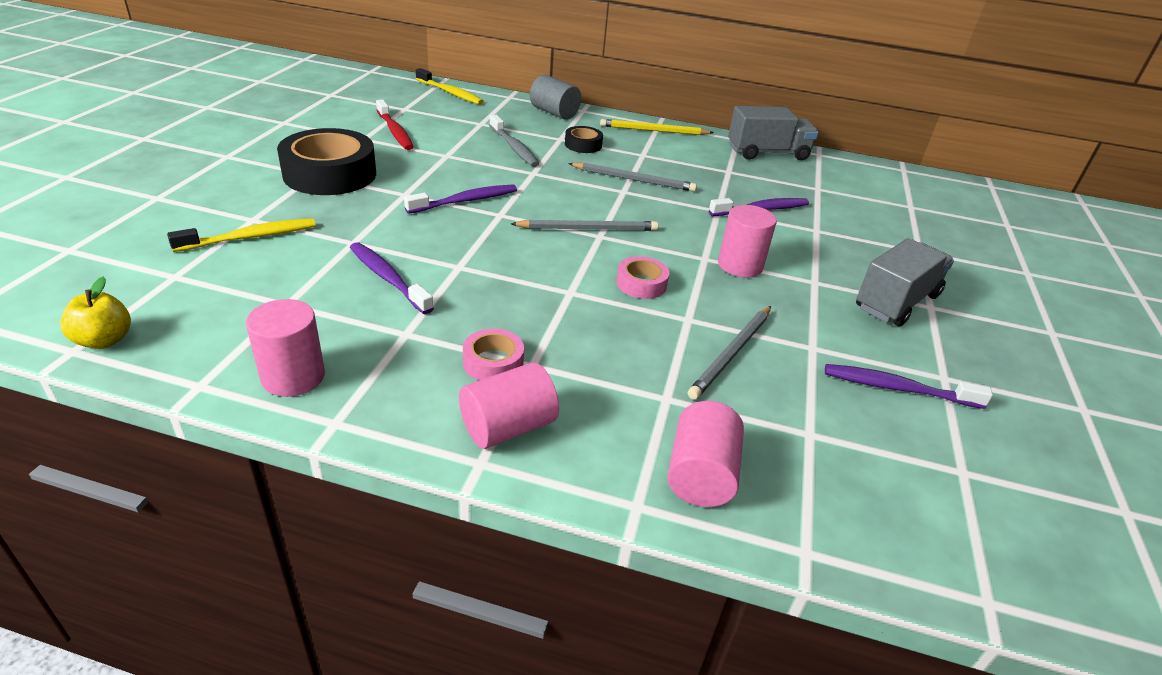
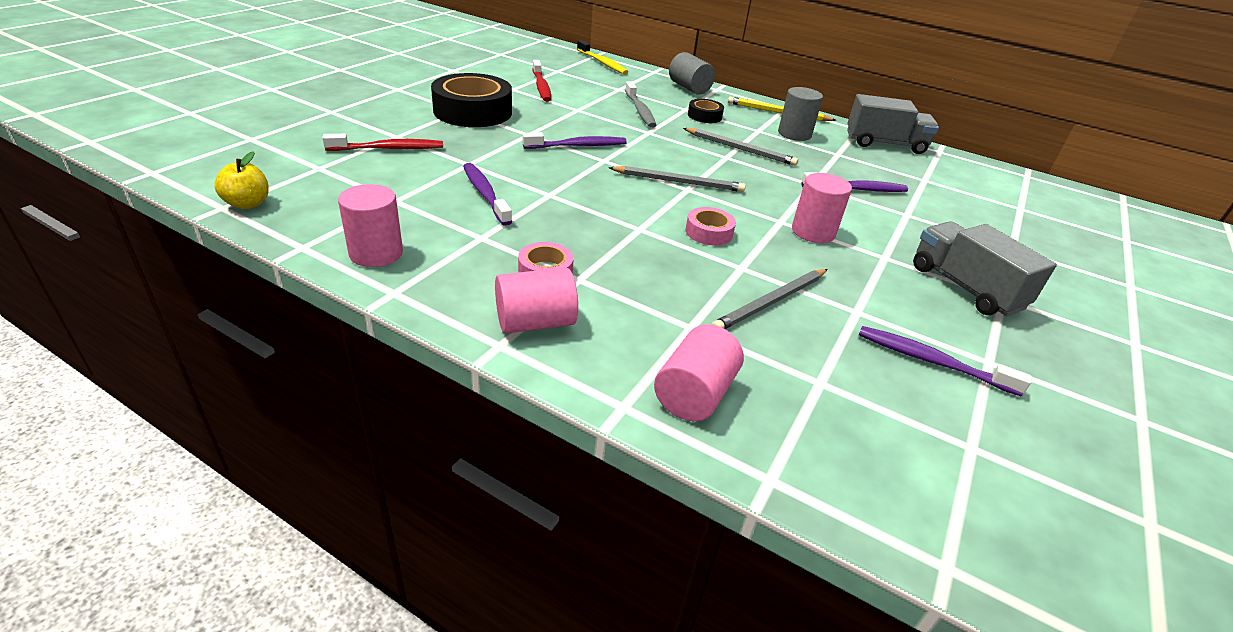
camera: 15 degrees right, 0 degrees up
yellow toothbrush [167,219,316,252] -> red toothbrush [322,134,443,151]
grey truck [856,238,954,327] -> grey truck turned 90 degrees counterclockwise [913,221,1057,316]
none -> grey cylinder [778,87,823,141]

